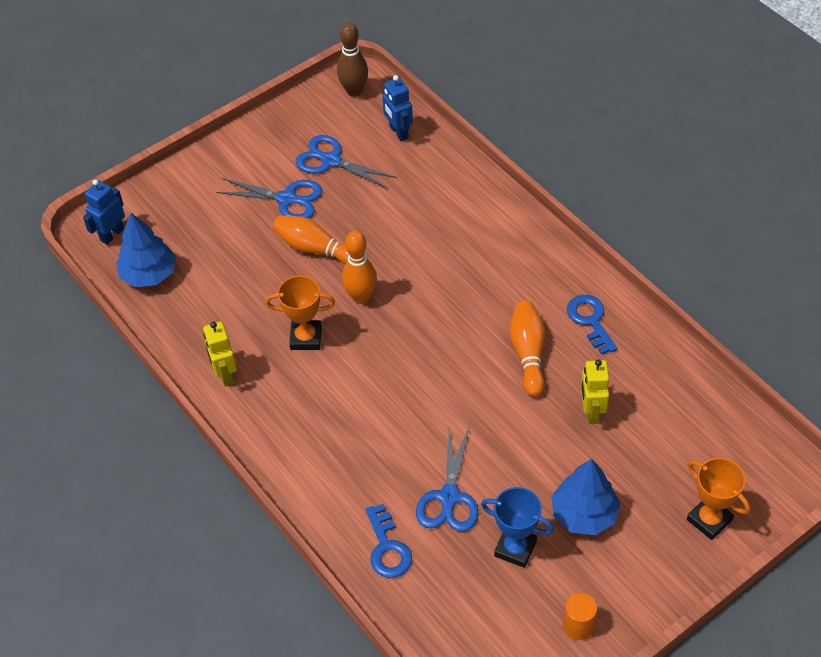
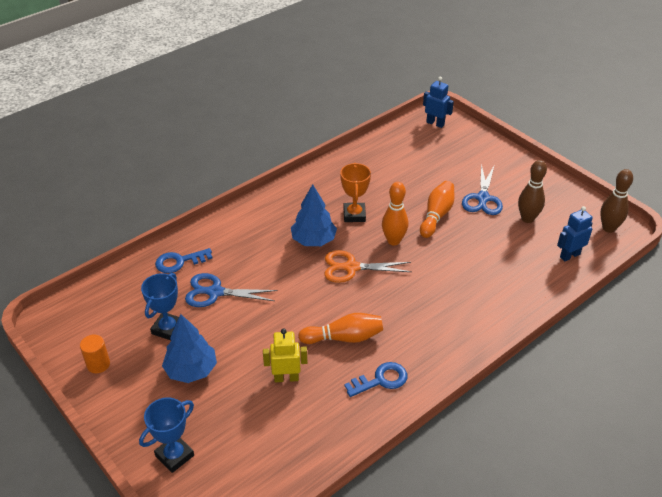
camera: 85 degrees right, 10 degrees down
blue tree [116,213,176,287] -> blue tree moved to [291,184,337,246]
yellow robot [203,321,237,387] -> none
blue scissors [295,135,397,189] -> brown bowling pin [518,160,547,223]
orange trophy [687,458,750,540] -> blue trophy [139,398,194,473]
none -> orange scissors [324,250,411,283]

